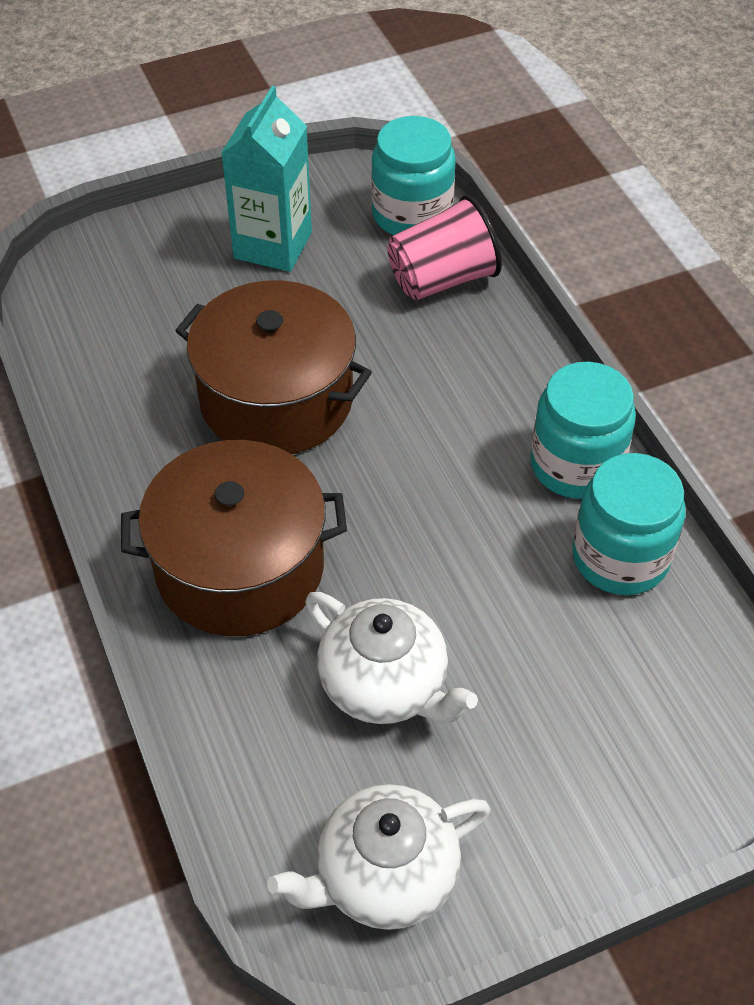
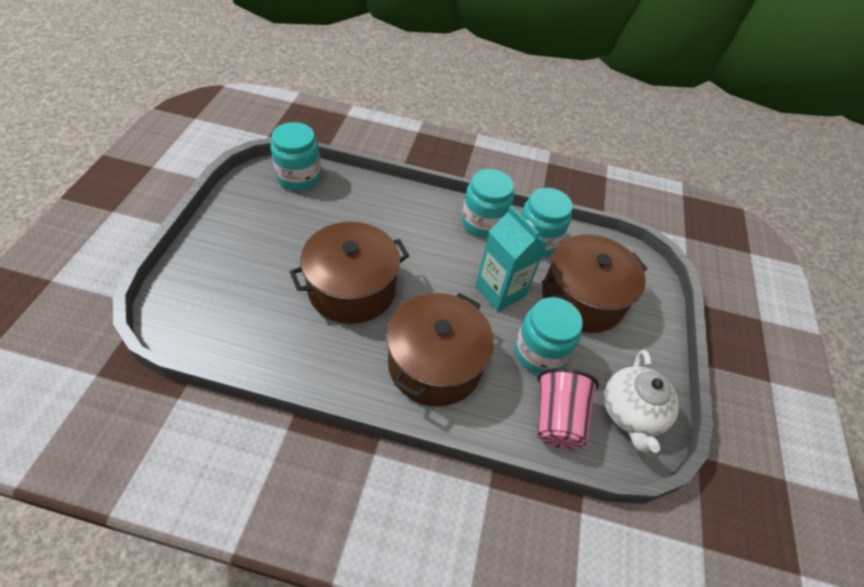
camera: 60 degrees left, 0 degrees up
turquoise carton [221,86,312,272] -> turquoise carton moved to [475,206,548,311]
white teapot [305,592,478,724] -> turquoise jar [515,297,583,374]
pink cup [387,195,502,300] -> pink cup moved to [537,368,599,449]
none -> brown pot [542,234,647,333]

